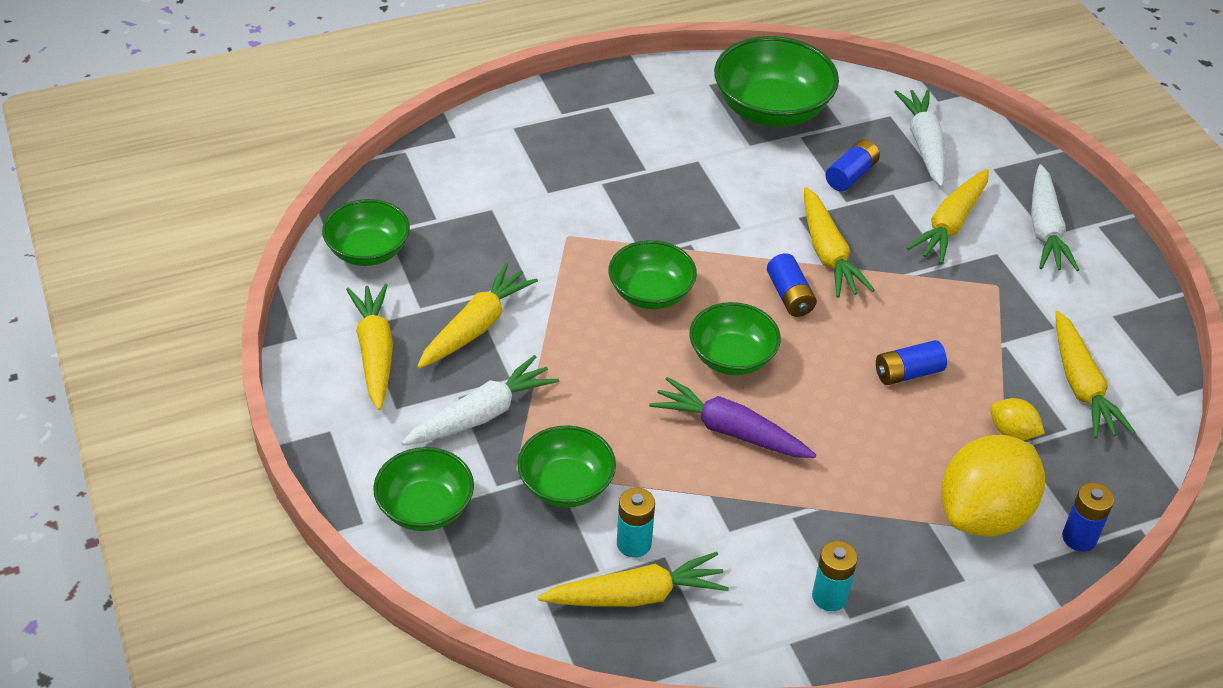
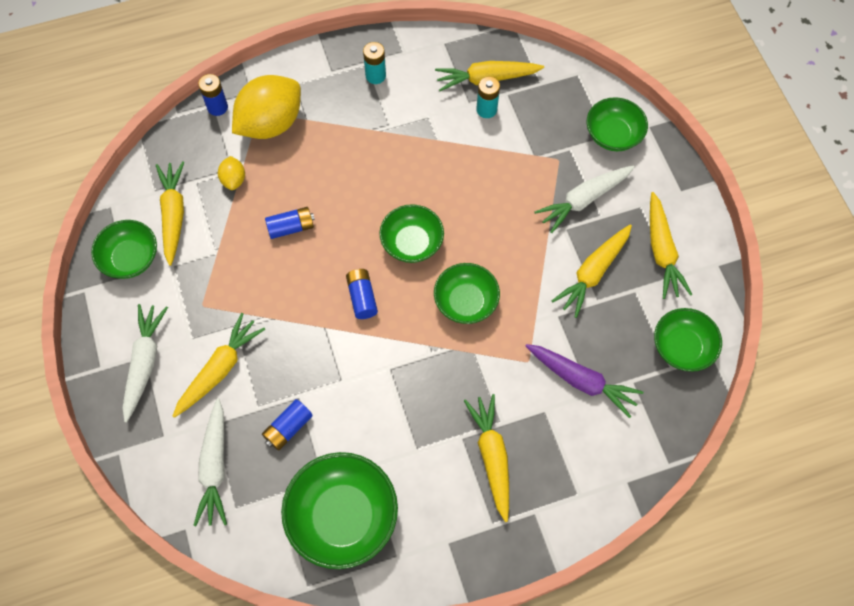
camera: 175 degrees left, 20 degrees up
green bowl [517,425,616,508] -> green bowl moved to [91,220,157,279]
purple carrot [649,377,816,458] -> purple carrot moved to [525,344,643,418]
yellow carrot [804,187,875,298] -> yellow carrot moved to [464,394,509,522]
yellow lemon [990,398,1045,440] -> yellow lemon turned 45 degrees clockwise [218,156,245,190]

